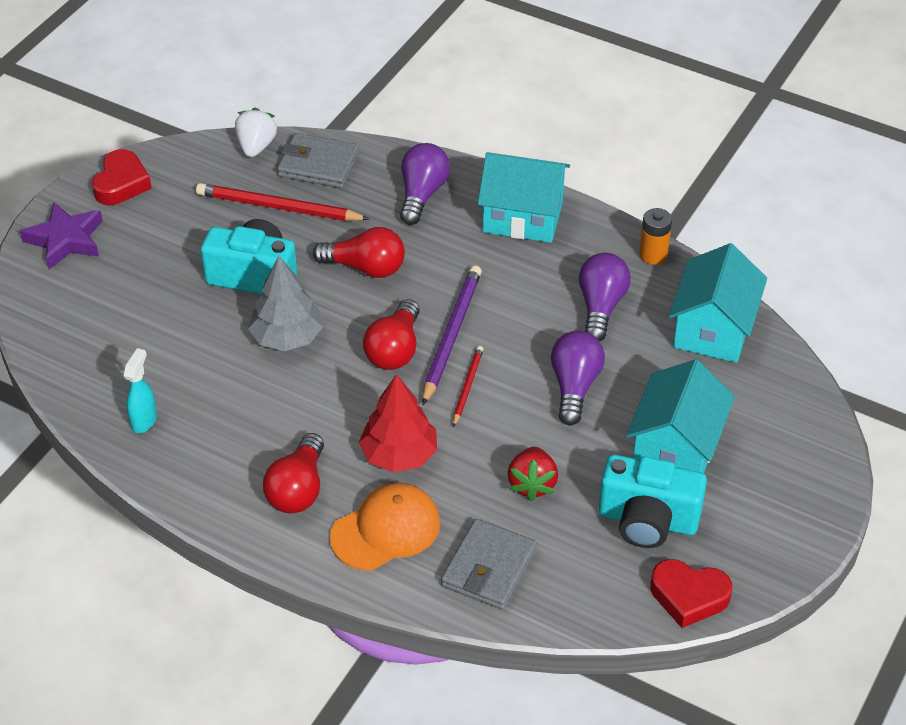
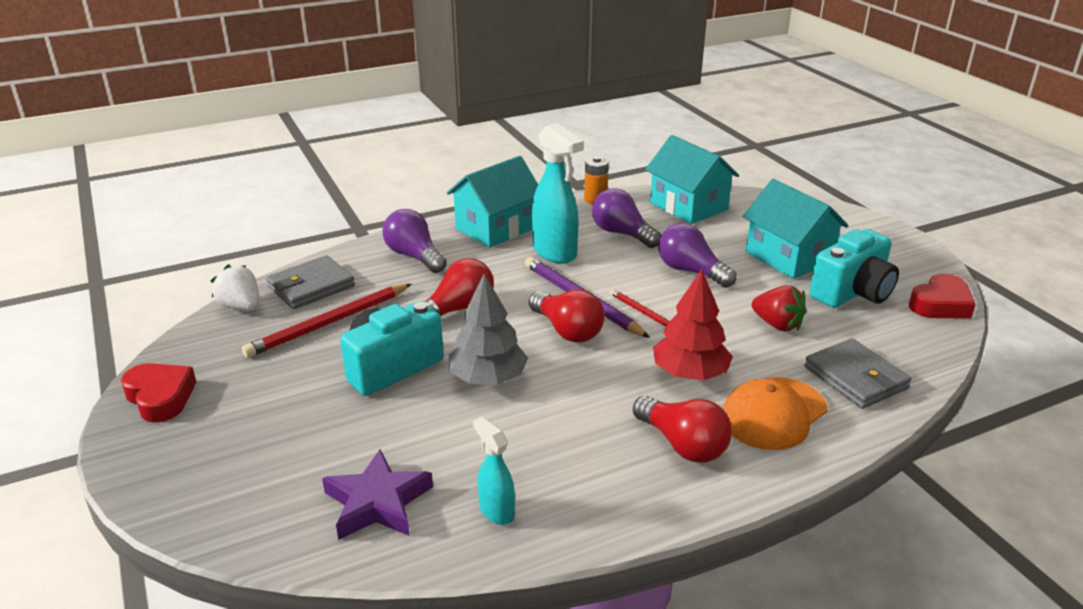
camera: 55 degrees left, 15 degrees down
purple star [20,202,103,269] -> purple star moved to [322,450,433,540]
orange cap [330,483,440,571] -> orange cap turned 135 degrees counterclockwise [723,377,827,450]
none -> turquoise spray bottle [532,123,584,264]

